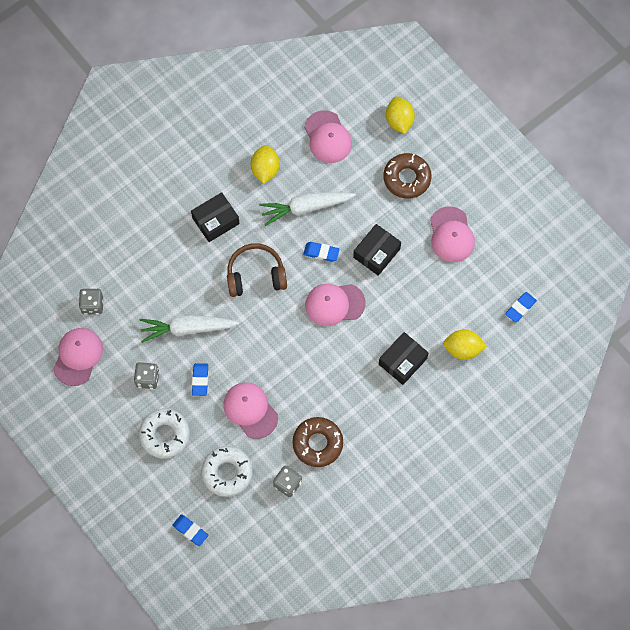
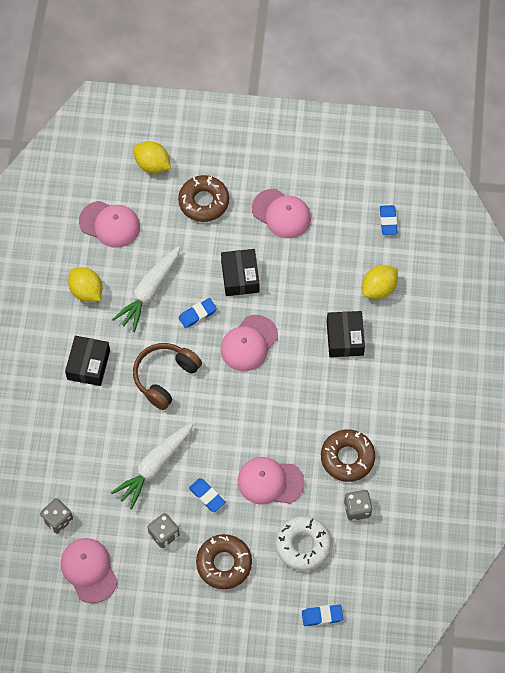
camera: 45 degrees left, 5 degrees down
white donut [139,409,190,458] -> brown donut [196,534,252,589]

